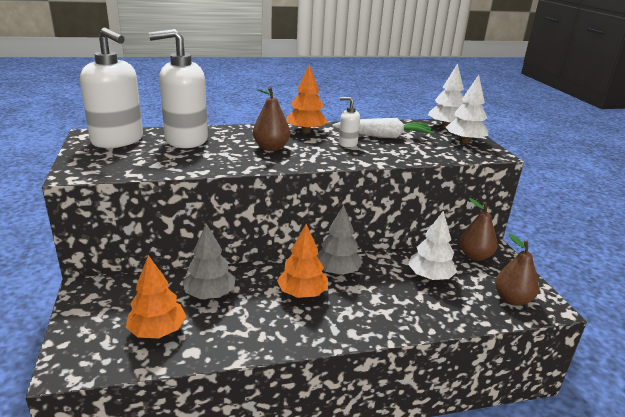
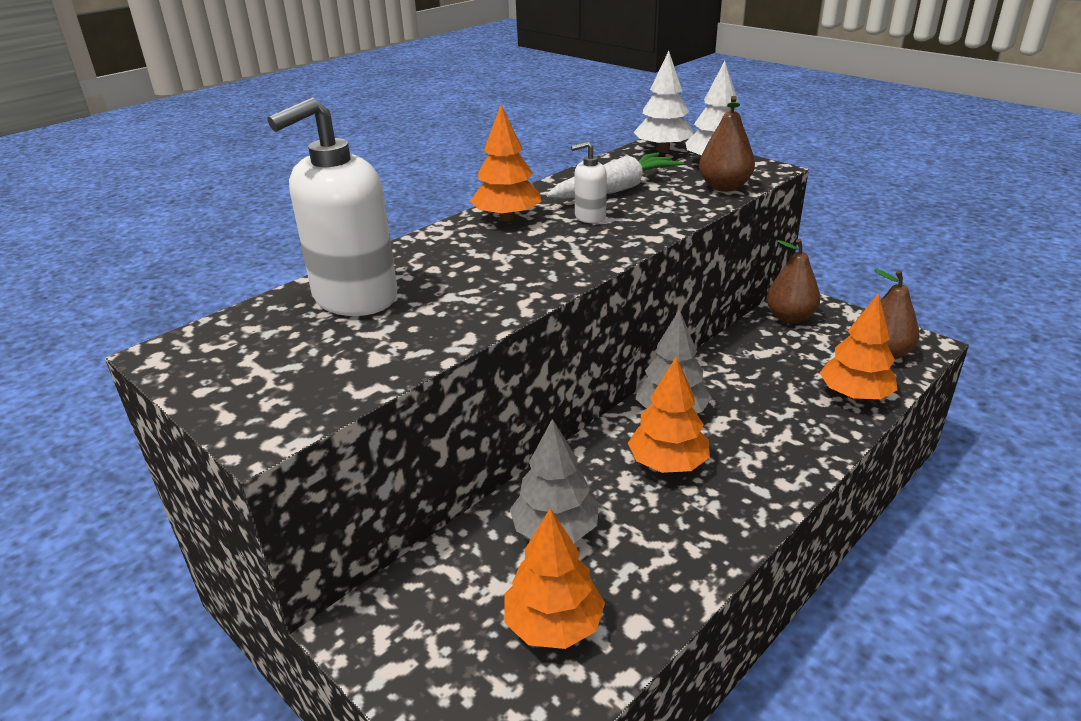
camera: 30 degrees left, 5 degrees up
white soap dispenser [80,27,143,148] -> none
brown pear [253,87,290,151] -> brown pear moved to [699,96,755,192]
white tree [408,211,457,280] -> none
none -> orange tree [820,293,898,400]

